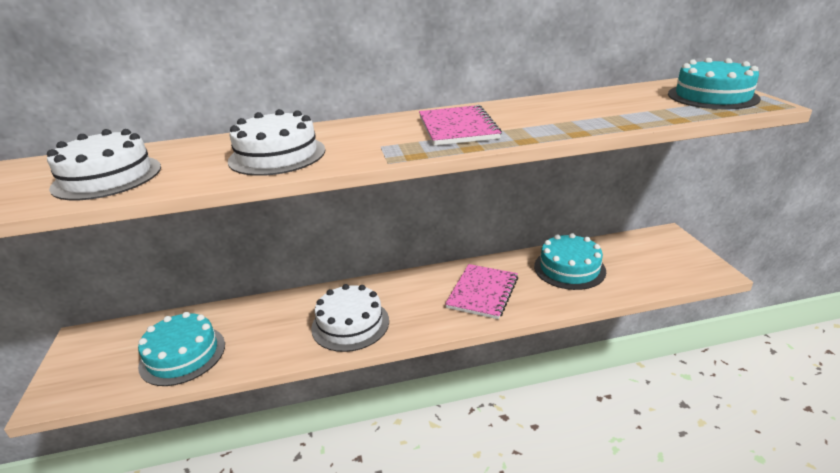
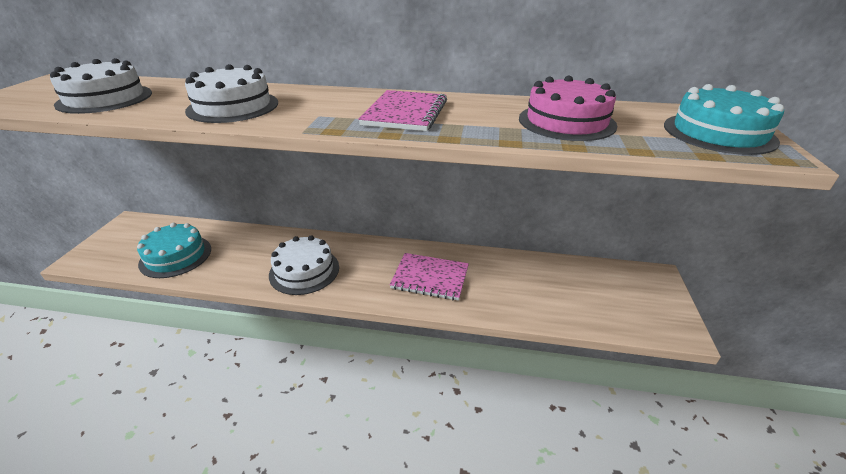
camera: 20 degrees right, 5 degrees up
pink notebook [445,264,518,319] -> pink notebook turned 60 degrees clockwise [390,253,469,301]
turquoise cake [534,233,606,290] -> none
none -> pink cake [519,76,617,141]

